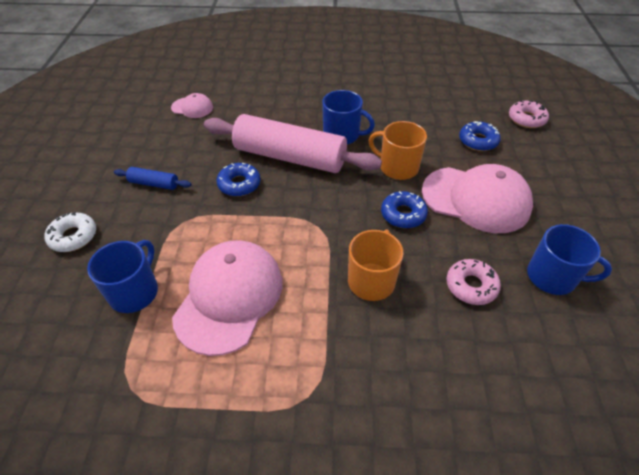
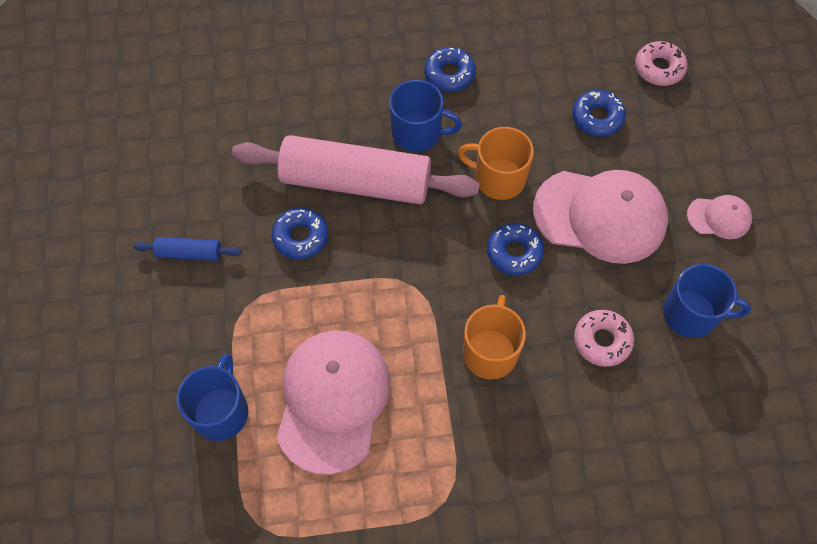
camera: 10 degrees left, 15 degrees up
white donut [45,212,96,252] -> none
pink cap [171,93,213,118] -> pink cap moved to [687,195,752,239]
none -> blue donut [424,47,476,92]

